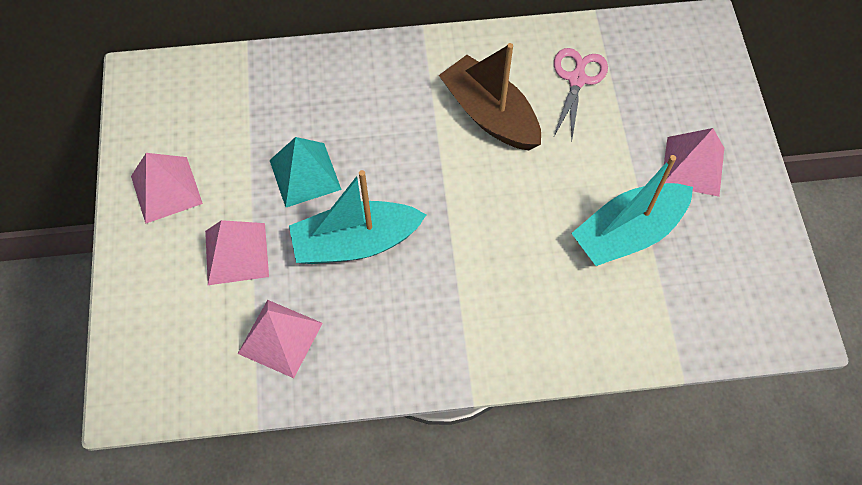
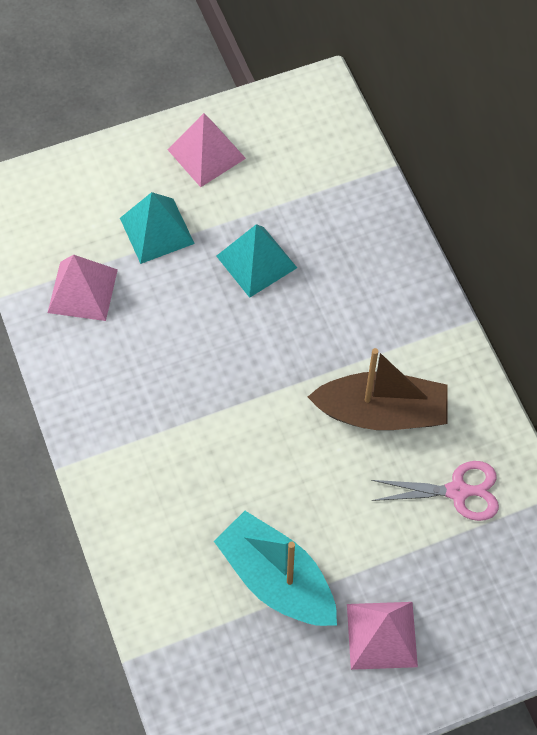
camera: 75 degrees right, 0 degrees up
pink pyramid [205,220,269,285] -> turquoise pyramid [120,192,195,264]
turquoise boat [289,170,426,264] -> none
brown boat [439,43,541,150] -> brown boat turned 60 degrees clockwise [308,348,447,430]

